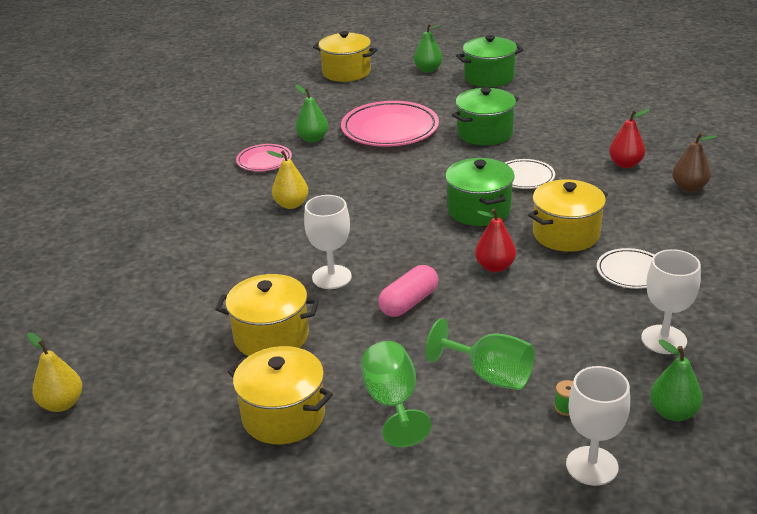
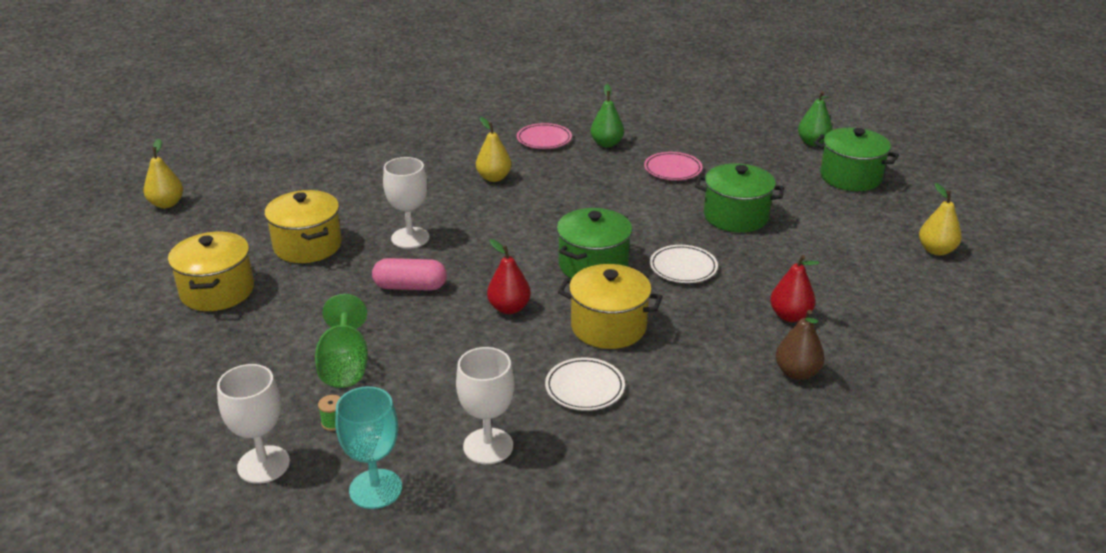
camera: 50 degrees right, 0 degrees up
yellow pot [313,31,378,82] -> none
pink plate [341,101,439,147] -> pink plate [644,152,703,180], size x0.54
green goblet [361,341,431,447] -> none
green pear [650,339,703,421] -> turquoise goblet [335,386,402,509]
none -> yellow pear [919,183,962,256]

